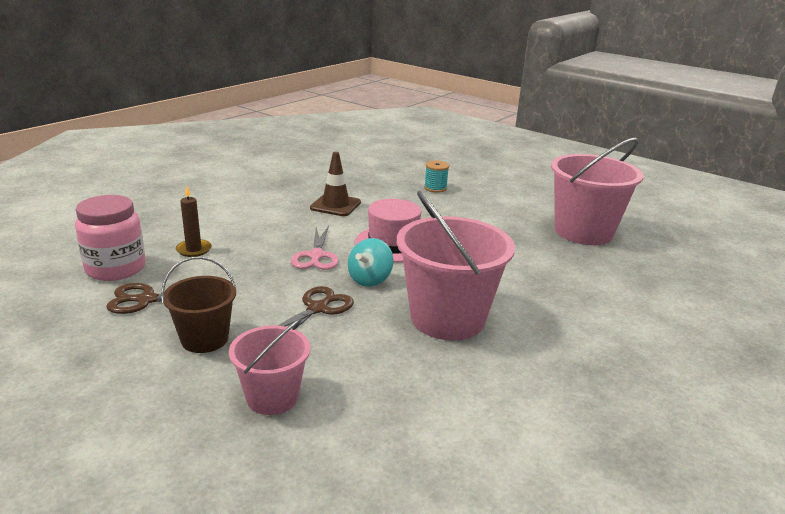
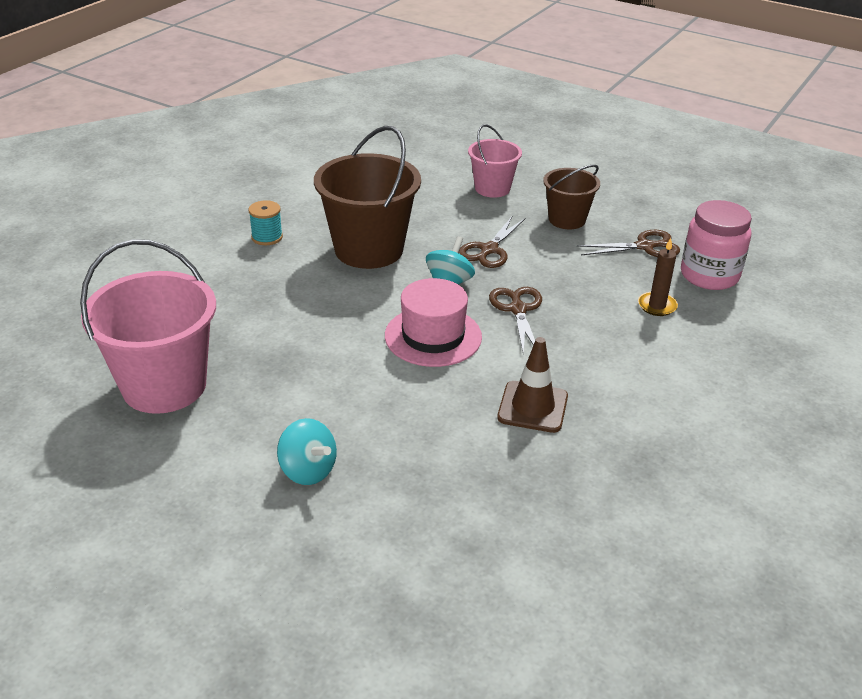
camera: 175 degrees right, 10 degrees up
pink scissors [291,226,339,270] -> brown scissors [489,287,542,353]
pink bucket [397,191,515,340] -> brown bucket [314,126,421,269]
turquoise spool [424,161,449,193] -> turquoise spool moved to [248,200,283,245]
none -> turquoise spinning top [277,418,337,485]

